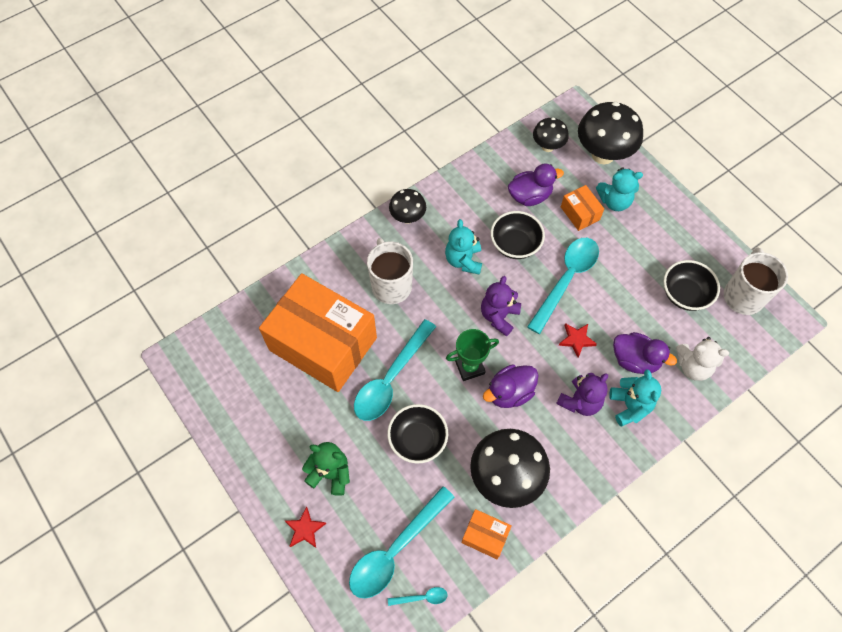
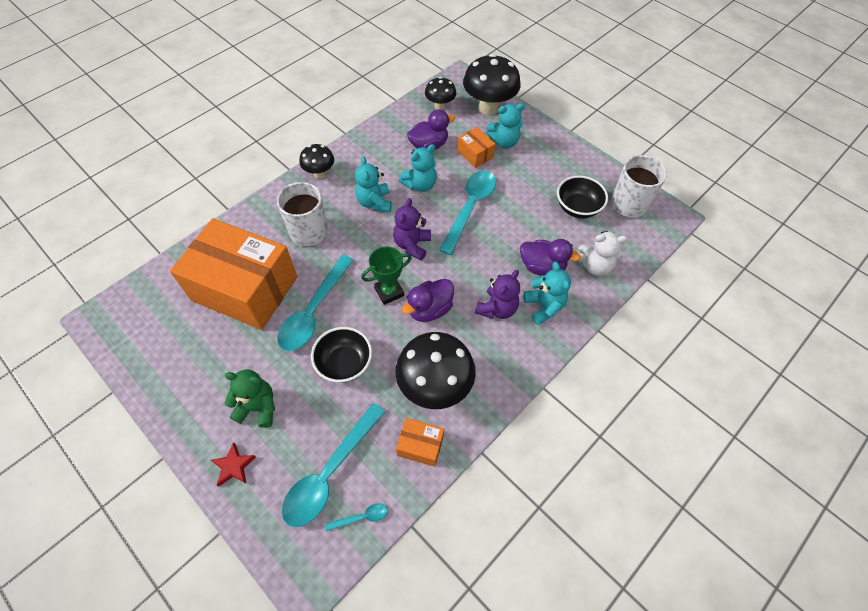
camera: 10 degrees left, 5 degrees down
black bowl [491,211,545,259] -> turquoise teddy bear [399,144,437,192]
red star [558,323,597,358] -> none

